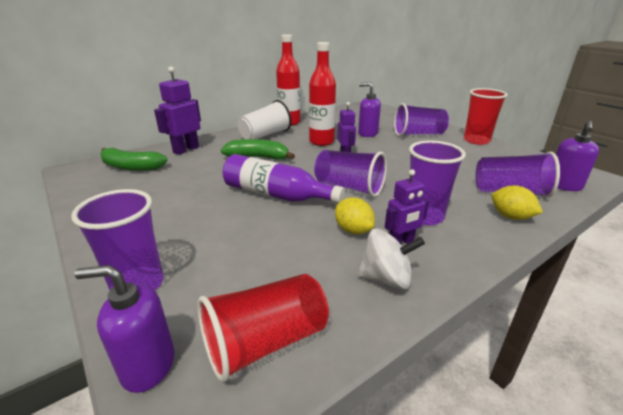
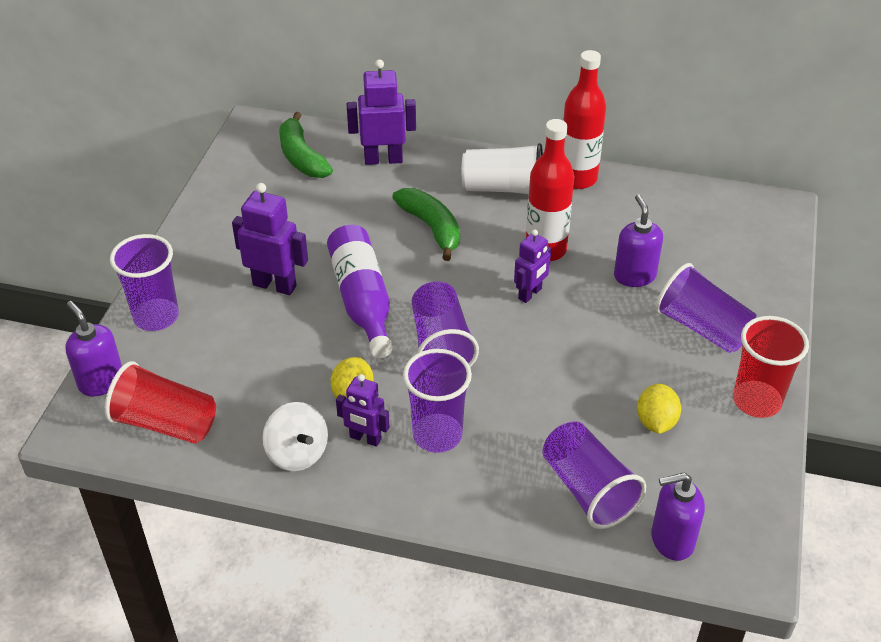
camera: 50 degrees right, 15 degrees up
yellow lemon [492,185,543,220] -> yellow lemon moved to [637,384,681,434]
none -> purple robot [232,183,308,295]

